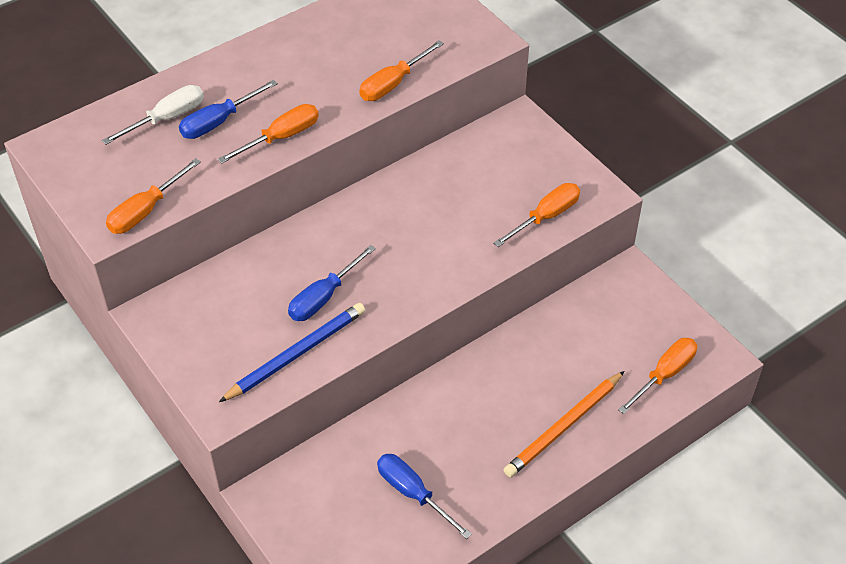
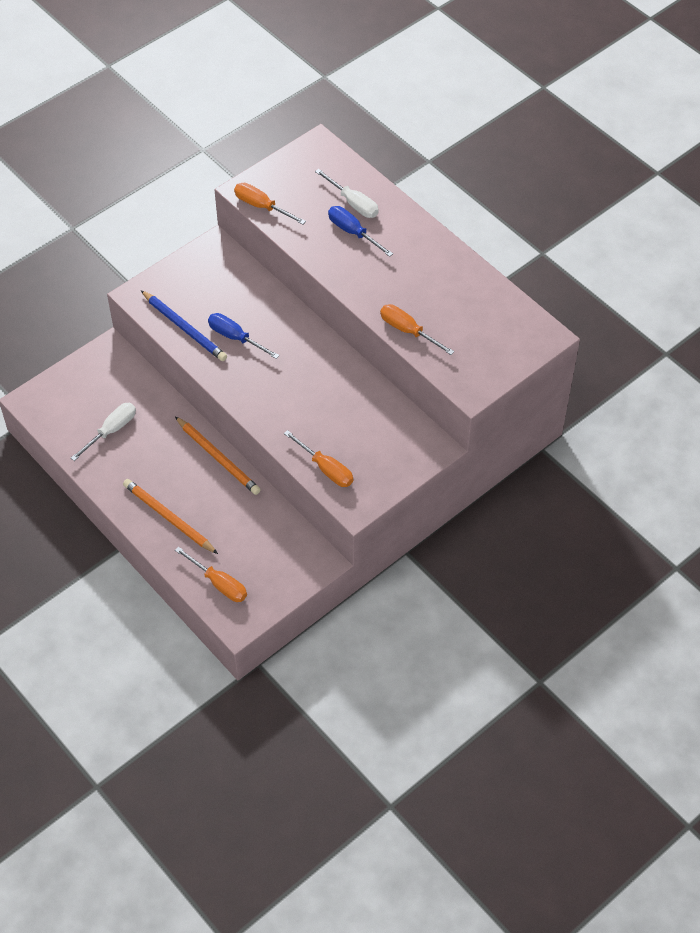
camera: 85 degrees right, 5 degrees up
orange screwdriver [218,104,319,164] -> none
blue screwdriver [377,454,472,539] -> white screwdriver [71,403,136,461]
none -> orange pencil [175,416,261,495]

